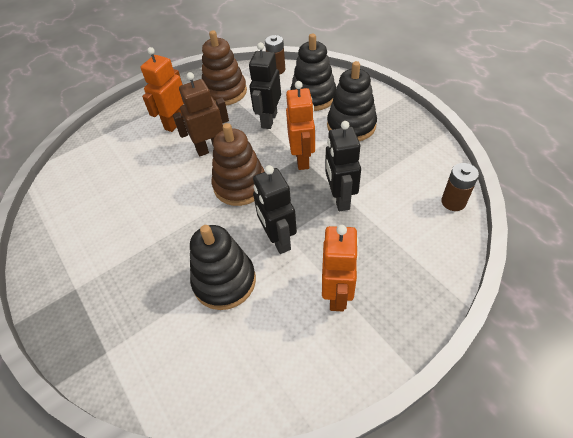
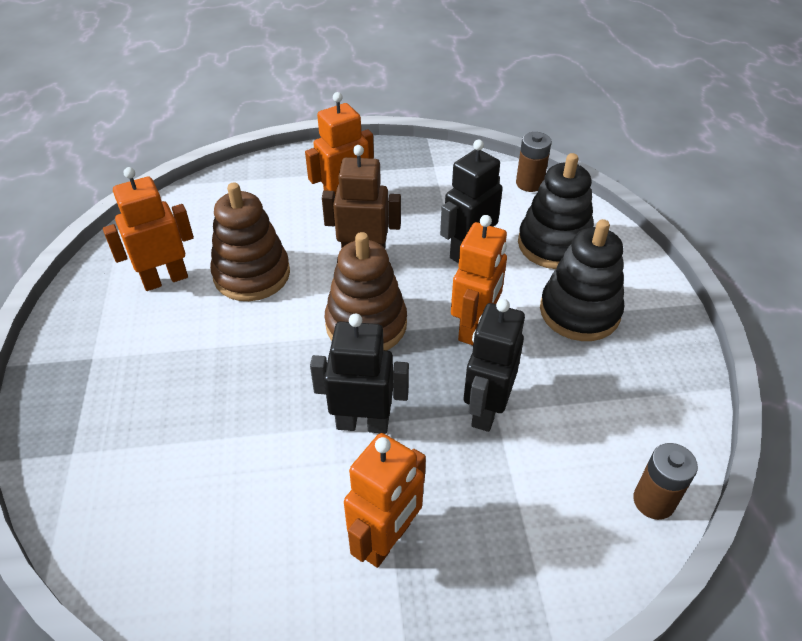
camera: 25 degrees right, 5 degrees down
black stacking toy [190,225,256,310] -> none
brown stacking toy [202,30,247,105] -> brown stacking toy moved to [210,182,290,301]
black robot [253,165,297,254] -> black robot turned 90 degrees clockwise [310,314,409,434]
none -> orange robot [103,167,194,291]

